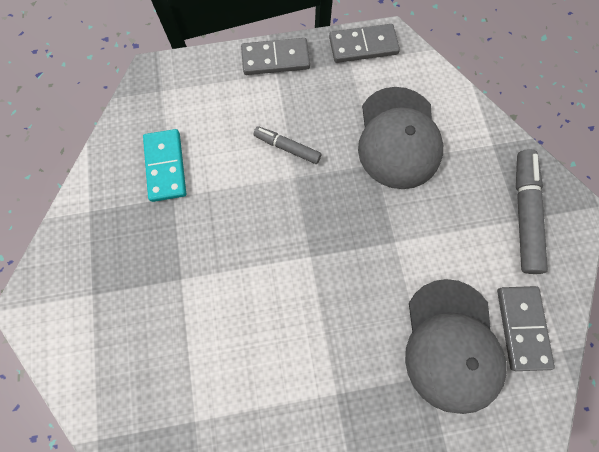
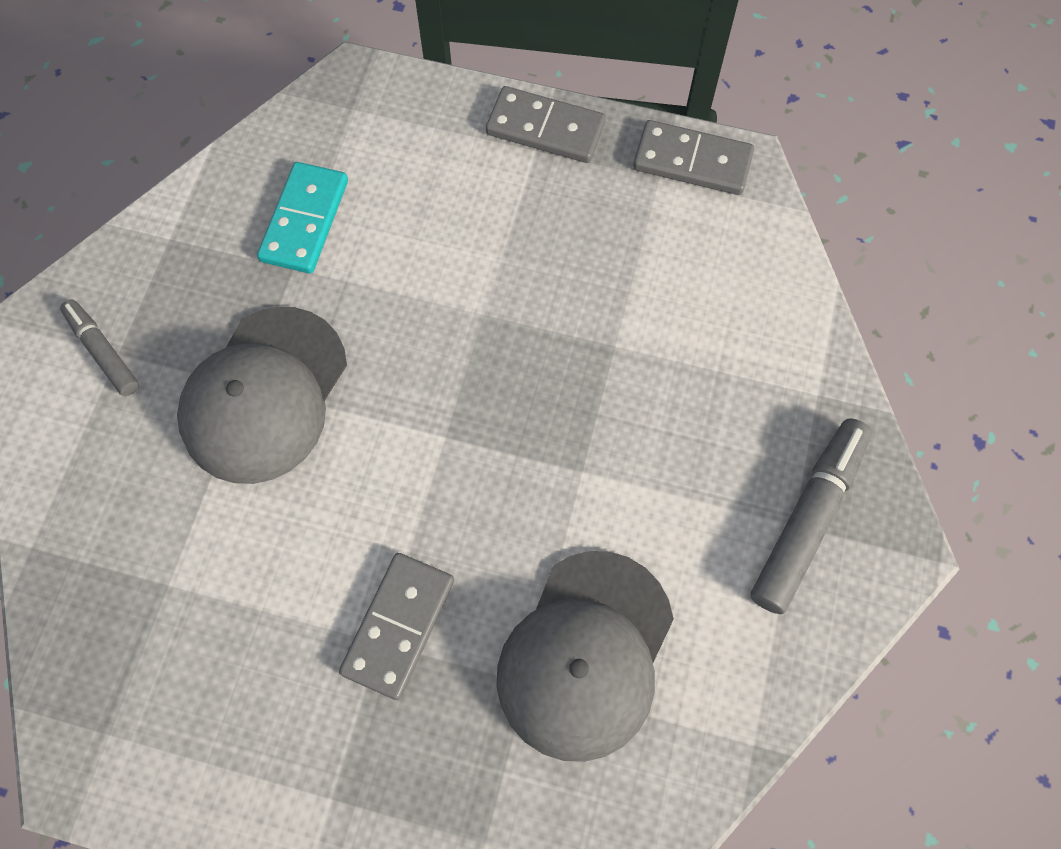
camera: 25 degrees right, 5 degrees down
grey marker [254,126,321,164] -> grey marker moved to [60,300,139,396]
grey cap [358,87,443,189] -> grey cap moved to [177,307,347,484]
grey domino [497,286,555,371] -> grey domino moved to [339,553,454,700]

